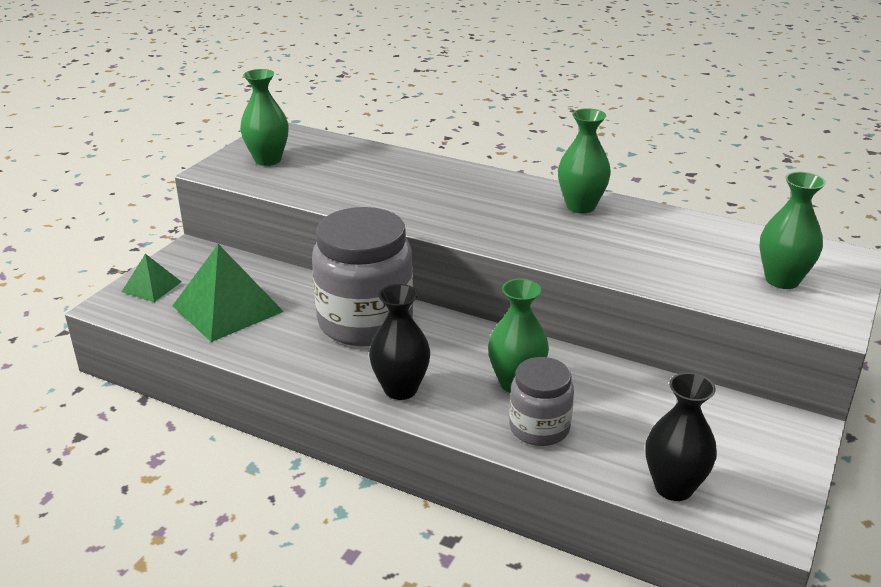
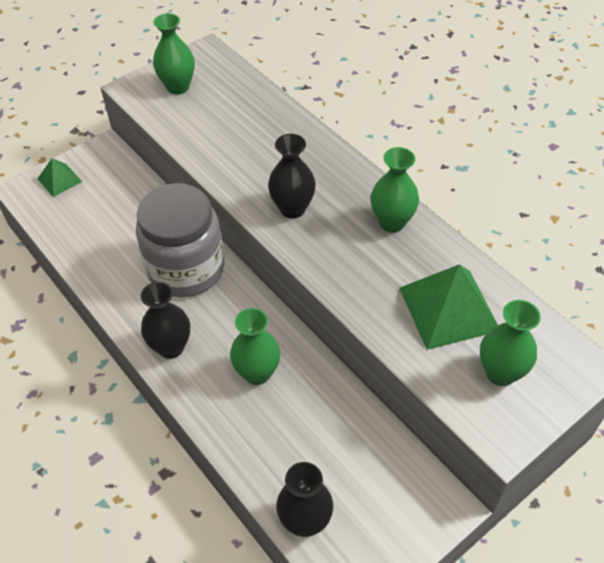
camera: 25 degrees right, 20 degrees up
green pyramid [172,244,284,342] -> green pyramid moved to [399,264,498,350]
grey jar [509,357,574,446] -> none
none -> black vase [268,134,316,219]

